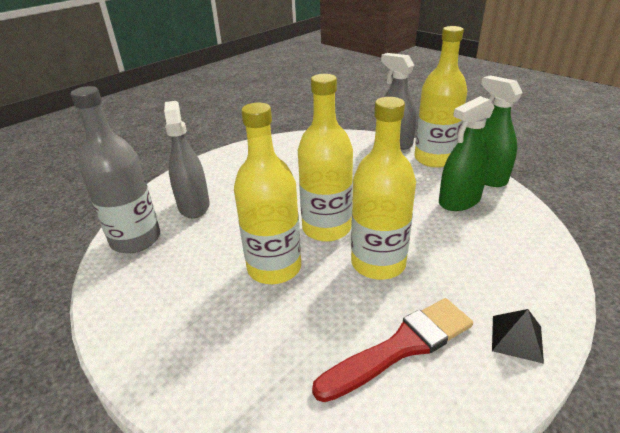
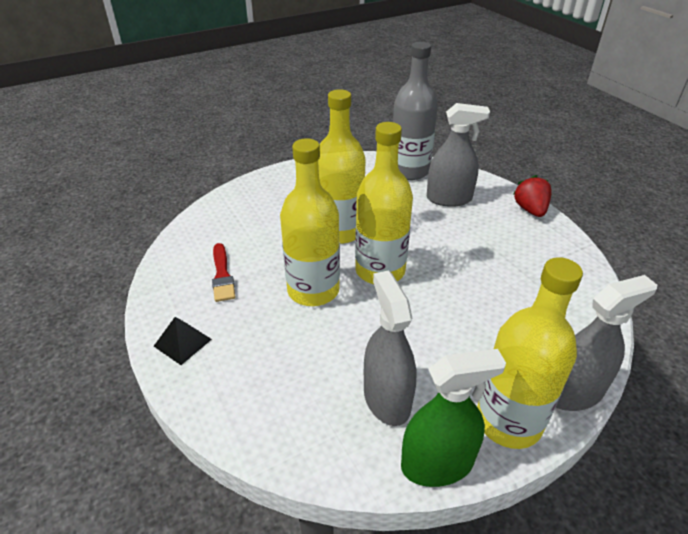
camera: 105 degrees right, 5 degrees up
red brush [312,298,473,402] -> red brush [212,243,236,302], size x0.62
green spray bottle [439,96,494,211] -> grey spray bottle [364,270,416,426]
none -> red strawberry [513,175,552,217]

